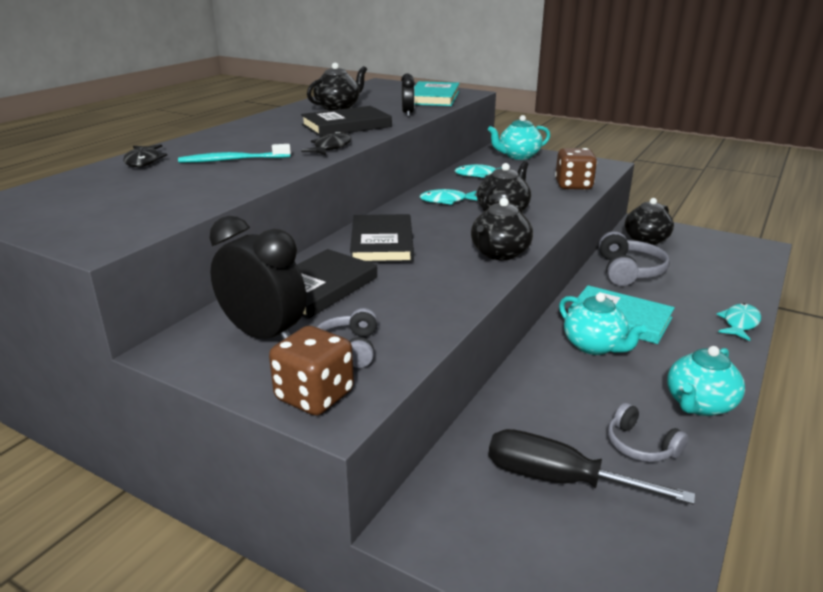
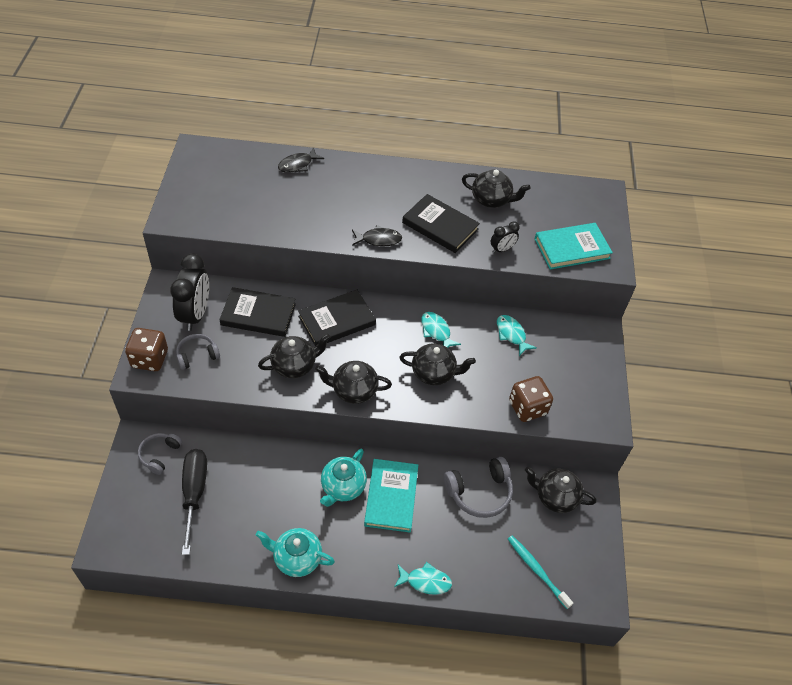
camera: 60 degrees right, 25 degrees up
turquoise toothbrush [178,144,291,163] -> turquoise toothbrush moved to [508,535,573,609]
turquoise teapot [488,115,550,160] -> none
grey headphones [608,403,688,462] -> grey headphones moved to [138,433,182,475]
none -> black teapot [258,334,331,378]

